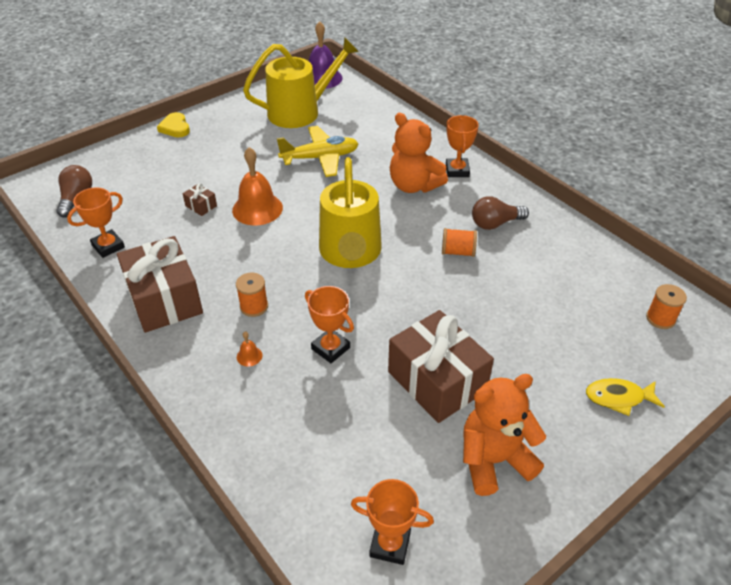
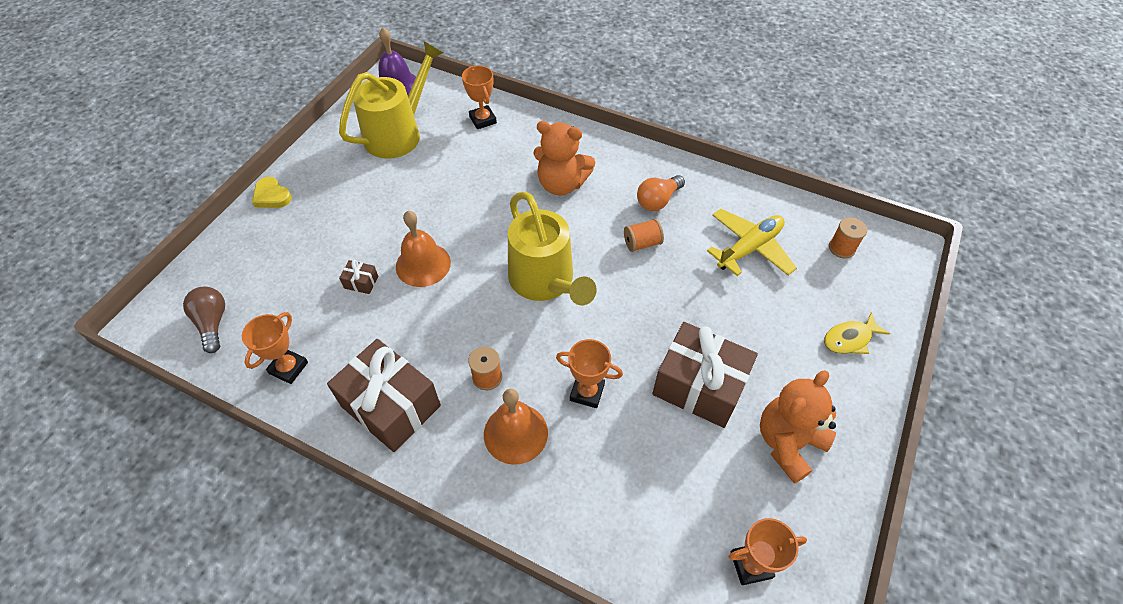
camera: 25 degrees left, 10 degrees up
orange bell [237,332,262,367] -> orange bell [484,389,548,465], size x2.39
yellow plane [277,126,359,177] -> yellow plane moved to [707,209,797,276]
orange trophy [446,115,479,177] -> orange trophy moved to [462,66,497,129]
brown light bulb [472,196,529,230] -> orange light bulb [637,175,685,211]

